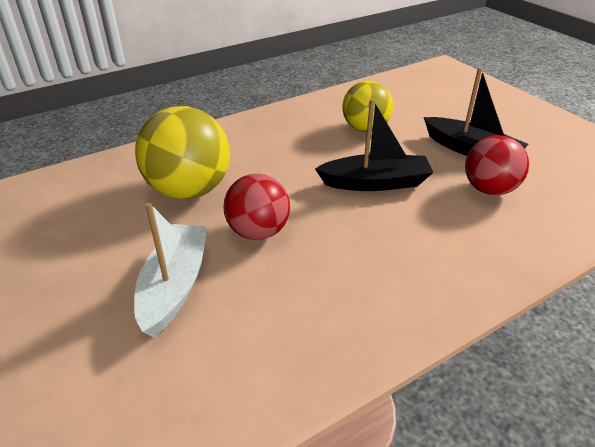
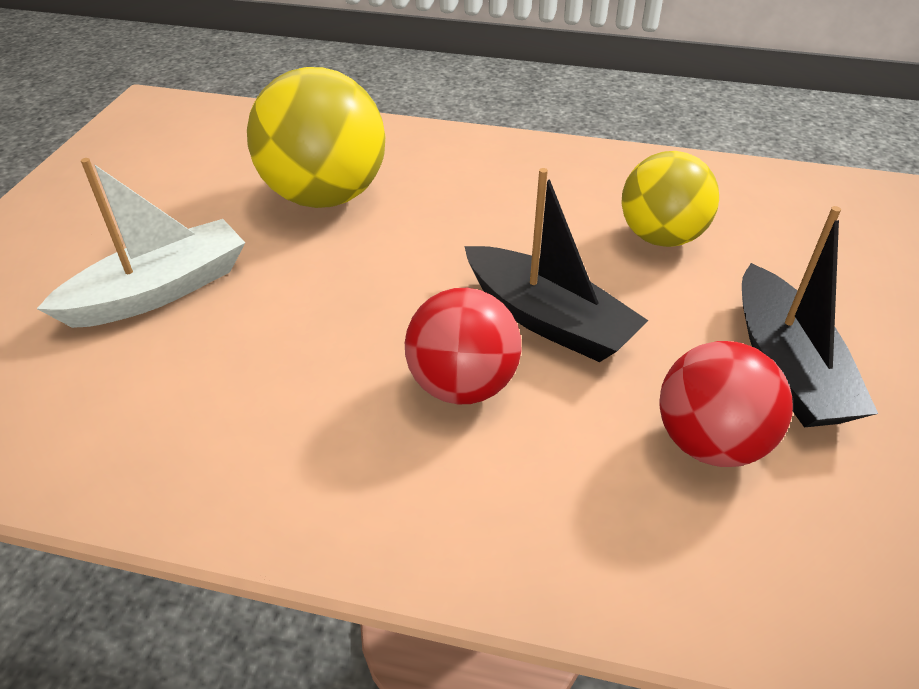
camera: 45 degrees right, 5 degrees up
red ball [223,174,290,240] -> red ball moved to [405,288,522,404]

